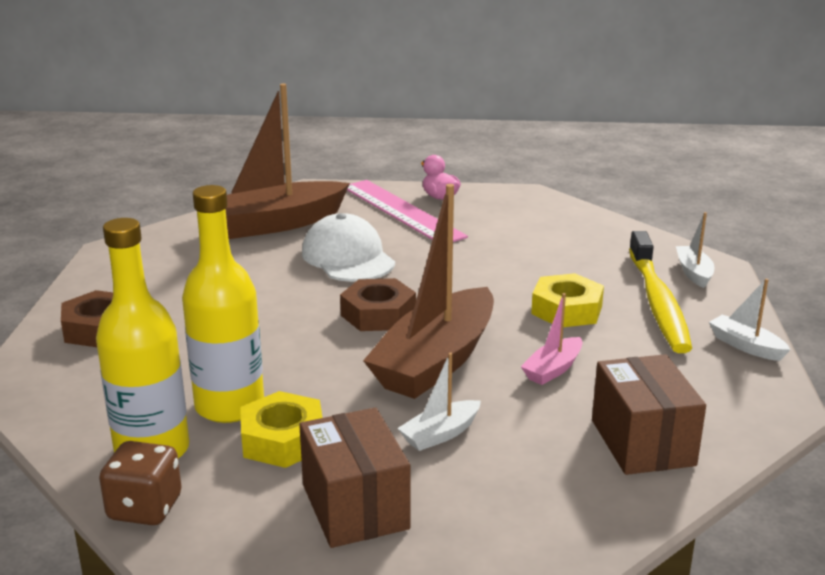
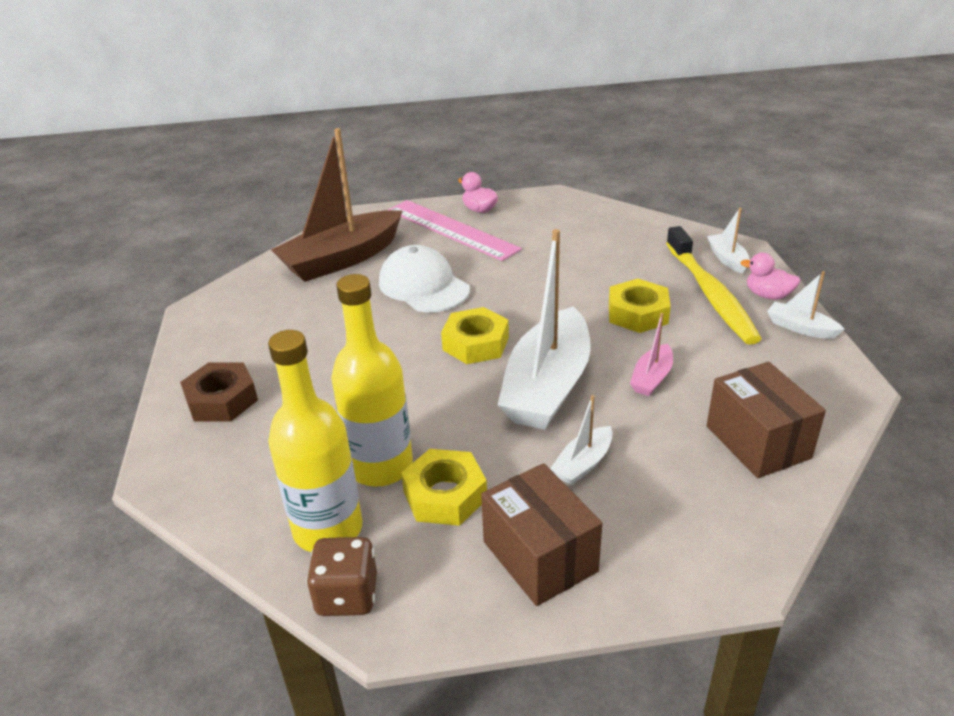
camera: 10 degrees left, 10 degrees up
brown nut [340,278,416,331] -> yellow nut [441,307,509,364]
brown boat [363,184,494,399] -> white boat [498,229,591,430]
none -> pink duck [741,253,801,300]

